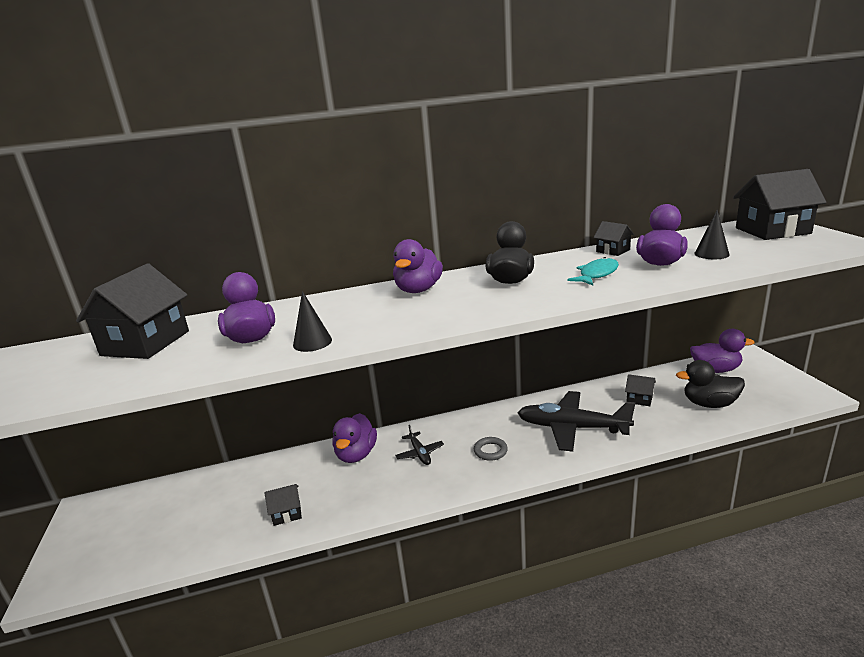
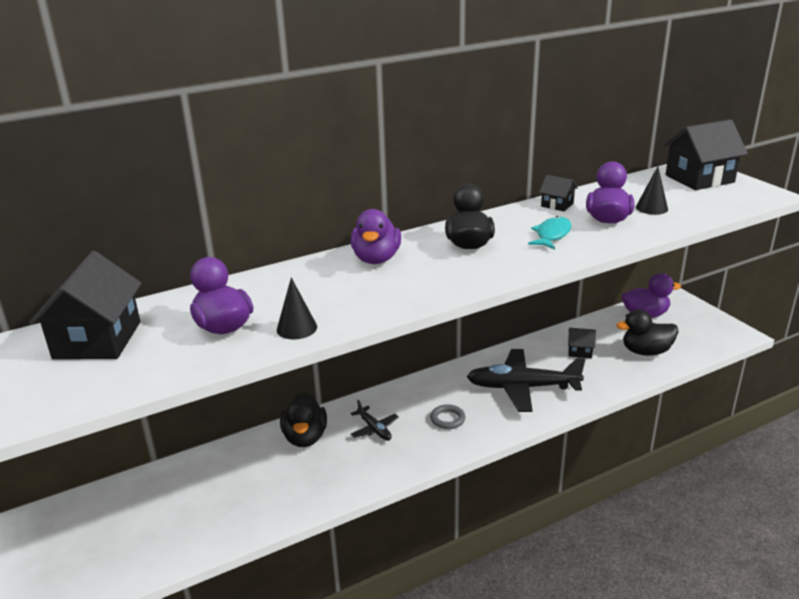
camera: 15 degrees left, 5 degrees up
black house [264,484,302,526] -> none
purple duck [332,413,377,463] -> black duck [280,392,327,447]

